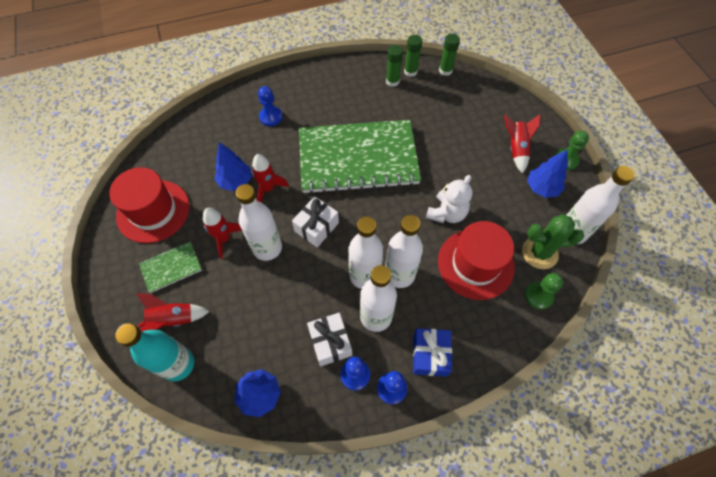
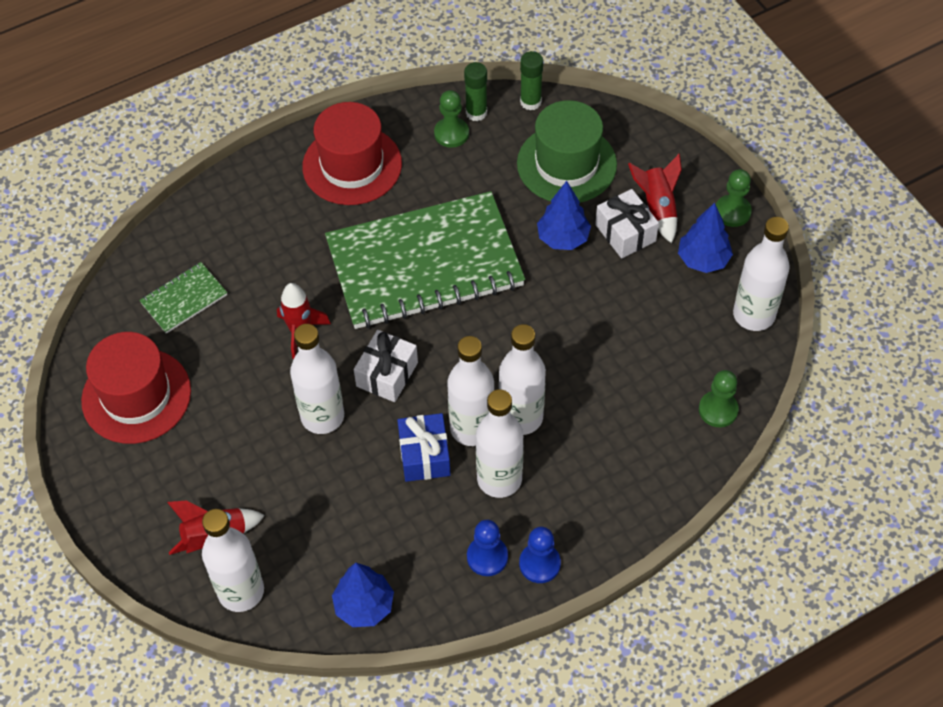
camera: 10 degrees left, 5 degrees down
turquoise bottle [115,323,194,381] -> white bottle [202,509,264,612]
green notebook [139,241,202,293] -> green notebook moved to [139,262,227,334]
red rocket [203,208,242,259] -> none
blue tree [215,142,252,191] -> blue tree moved to [537,181,591,250]
blue pawn [258,86,283,126] -> none
white gift [307,313,352,366] -> white gift moved to [595,189,659,258]
green glue stick [386,45,403,87] -> green pawn [434,90,469,148]
blue gift [413,328,452,376] -> blue gift moved to [397,413,451,482]
white teddy bear [426,175,473,223] -> none
red hat [438,221,515,300] -> red hat moved to [302,102,402,205]
green cactus [522,214,584,269] -> none
none -> green hat [517,100,617,203]

